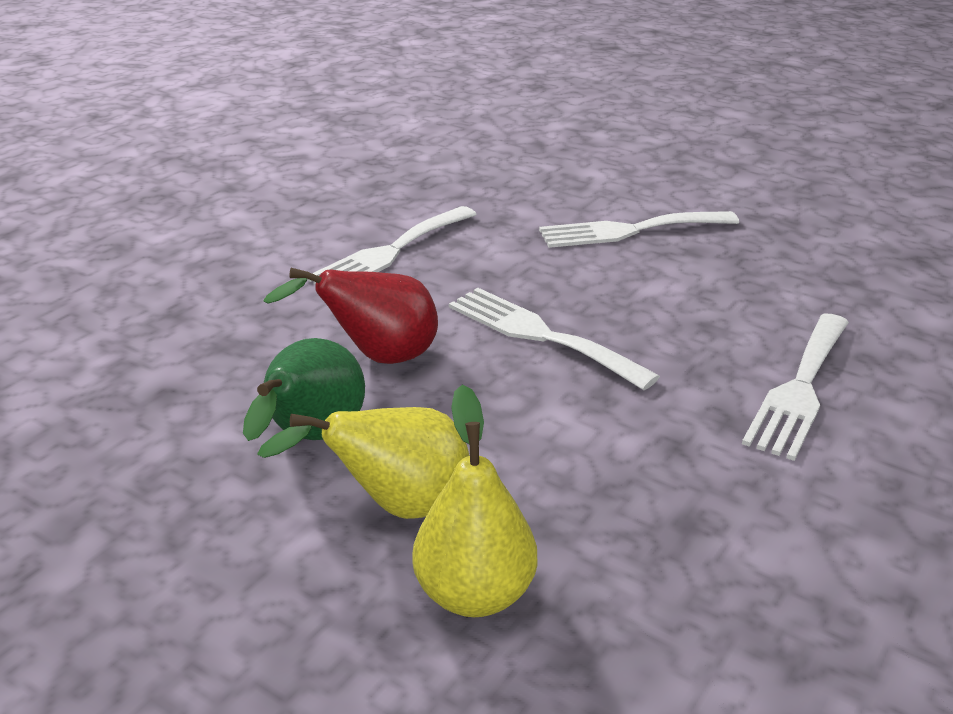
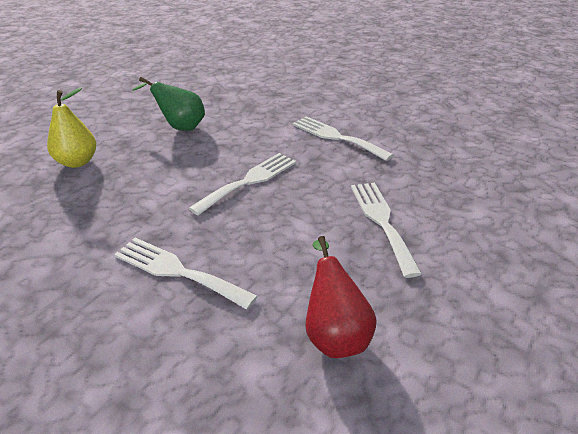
camera: 90 degrees right, 5 degrees up
yellow pear [257,407,470,519] -> none
red pear [263,268,438,364] -> red pear moved to [305,236,377,358]

